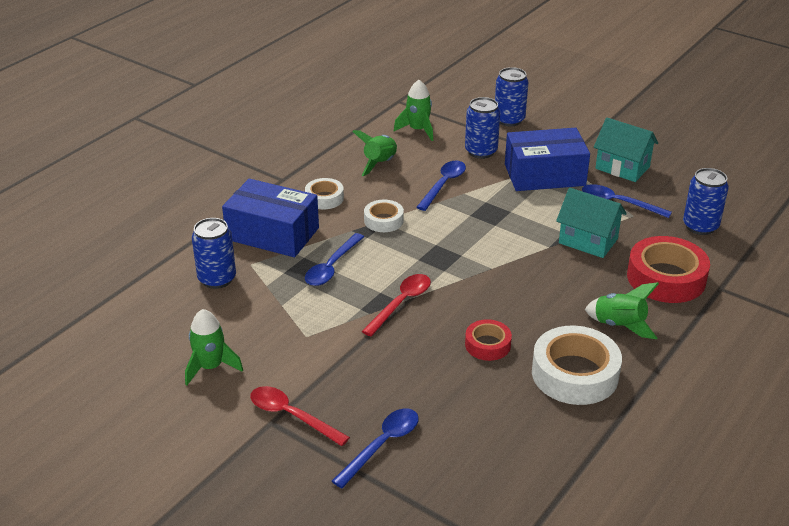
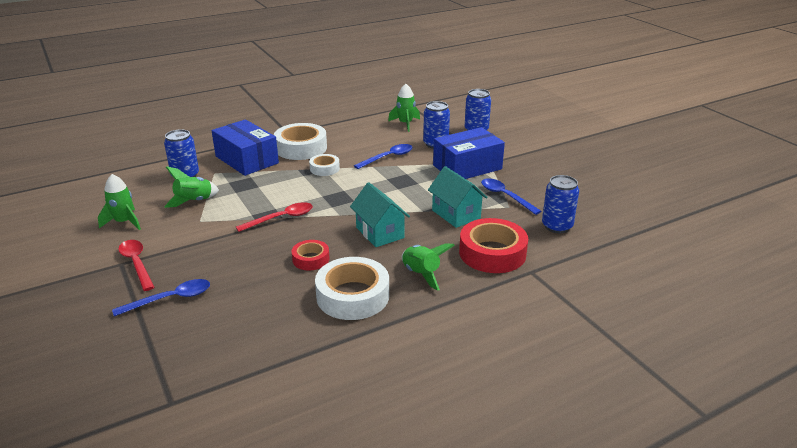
camera: 25 degrees right, 5 degrees down
white tape [305,178,344,209] -> white tape [274,123,327,160], size x1.83
blue spoon [305,233,364,286] -> none
green rocket [352,130,397,176] -> green rocket moved to [164,166,219,208]
blue box [505,128,590,191] -> blue box turned 45 degrees counterclockwise [433,127,505,179]
turquoise house [594,118,658,182] -> turquoise house moved to [350,183,410,247]

